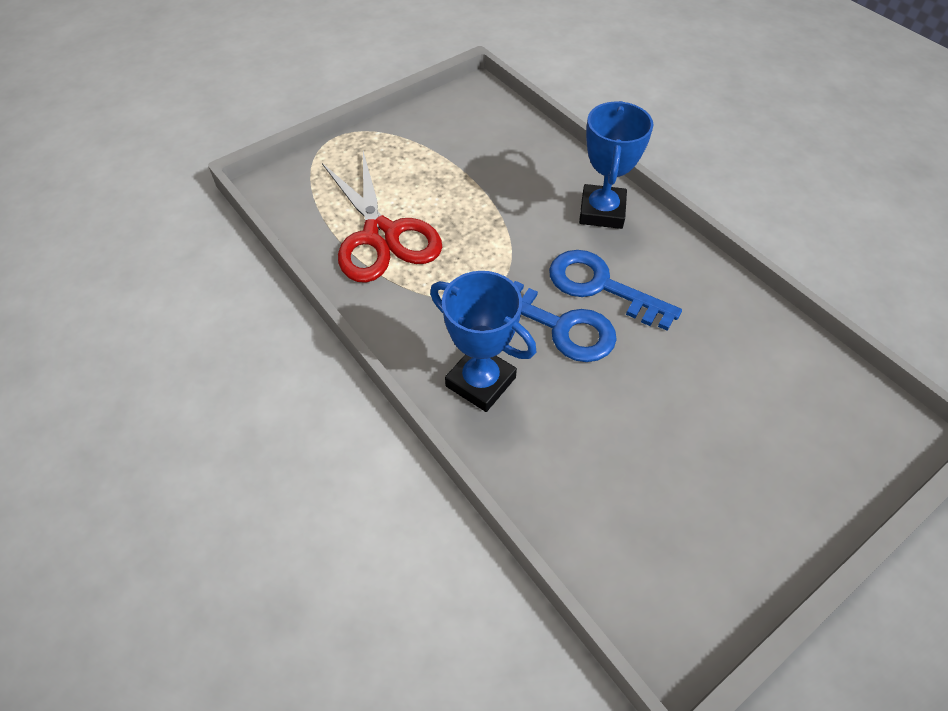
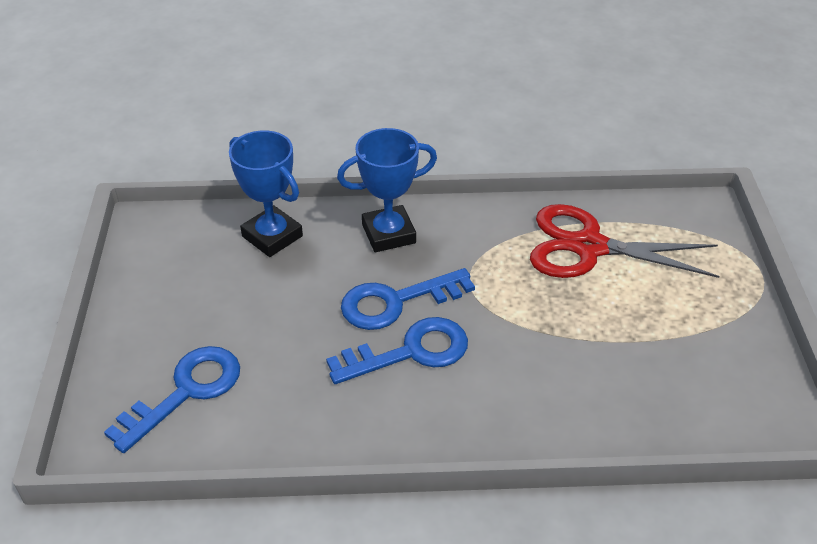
camera: 125 degrees right, 10 degrees down
blue trophy [579,101,653,229] -> blue trophy moved to [229,130,303,257]
none -> blue key [104,346,240,453]

